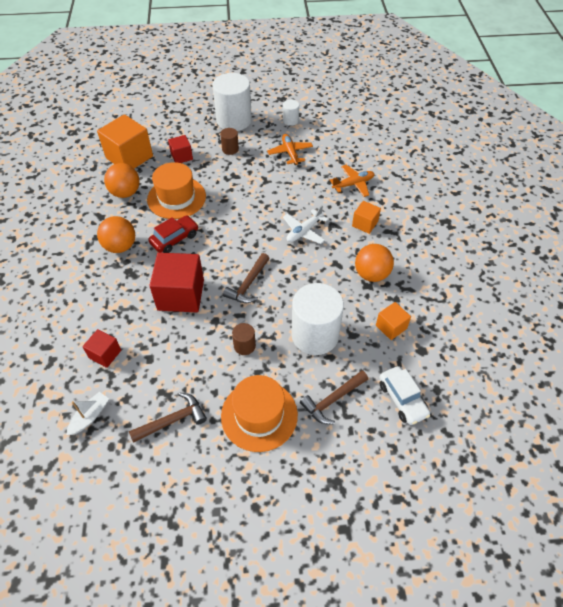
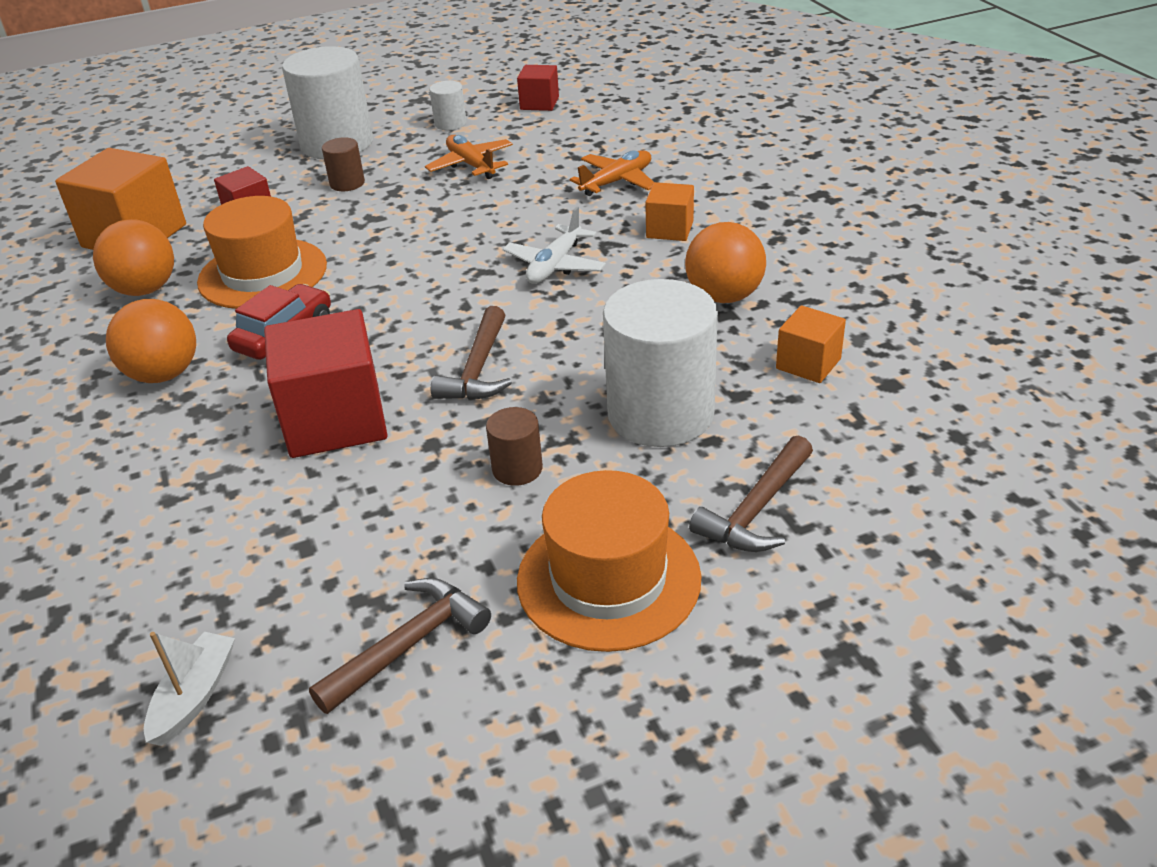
camera: 15 degrees left, 15 degrees down
red cube [82,329,121,368] -> red cube moved to [517,65,559,111]
white car [379,366,430,425] -> none

